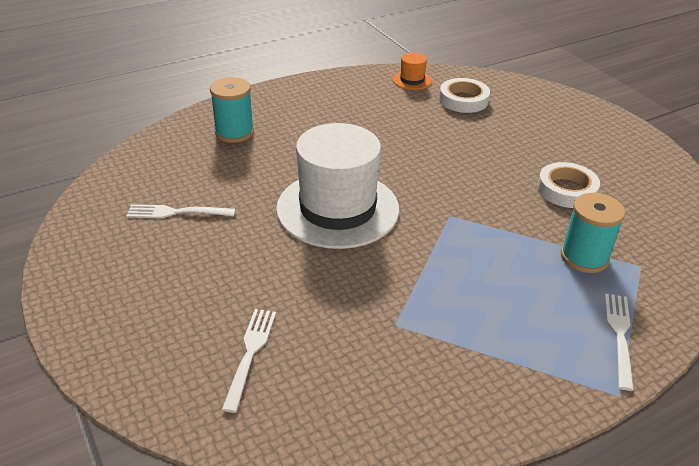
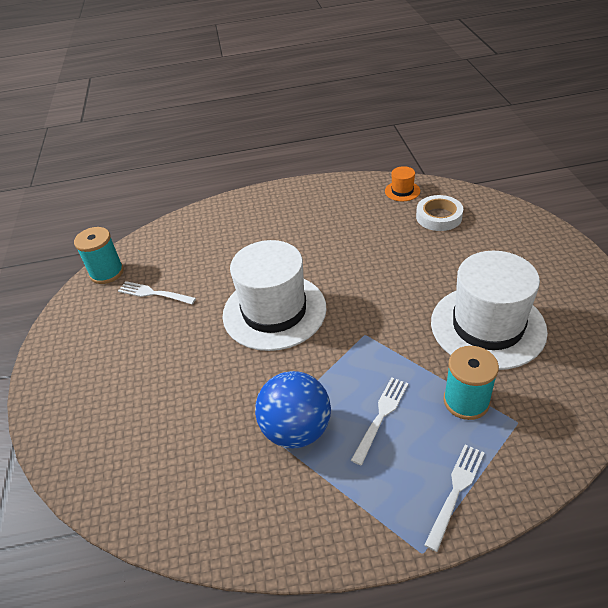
camera: 25 degrees right, 5 degrees up
turquoise spool [210,77,254,143] -> turquoise spool moved to [74,227,124,284]
white fork [222,309,276,413] -> white fork moved to [351,377,408,465]
white tape [537,162,600,208] -> white hat [431,251,548,370]
none -> blue ball [255,371,331,448]

